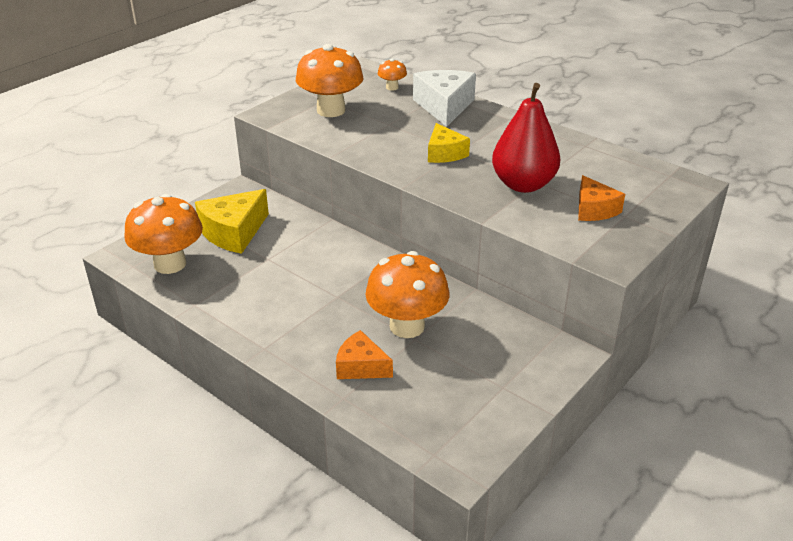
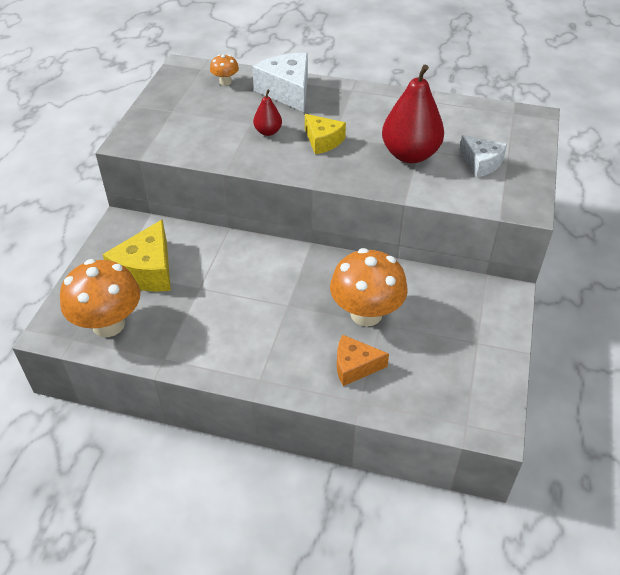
camera: 25 degrees left, 10 degrees up
orange mushroom [296,44,363,117] -> none
orange cheese [578,175,625,221] -> white cheese [459,135,507,178]
none -> red pear [253,90,282,136]

